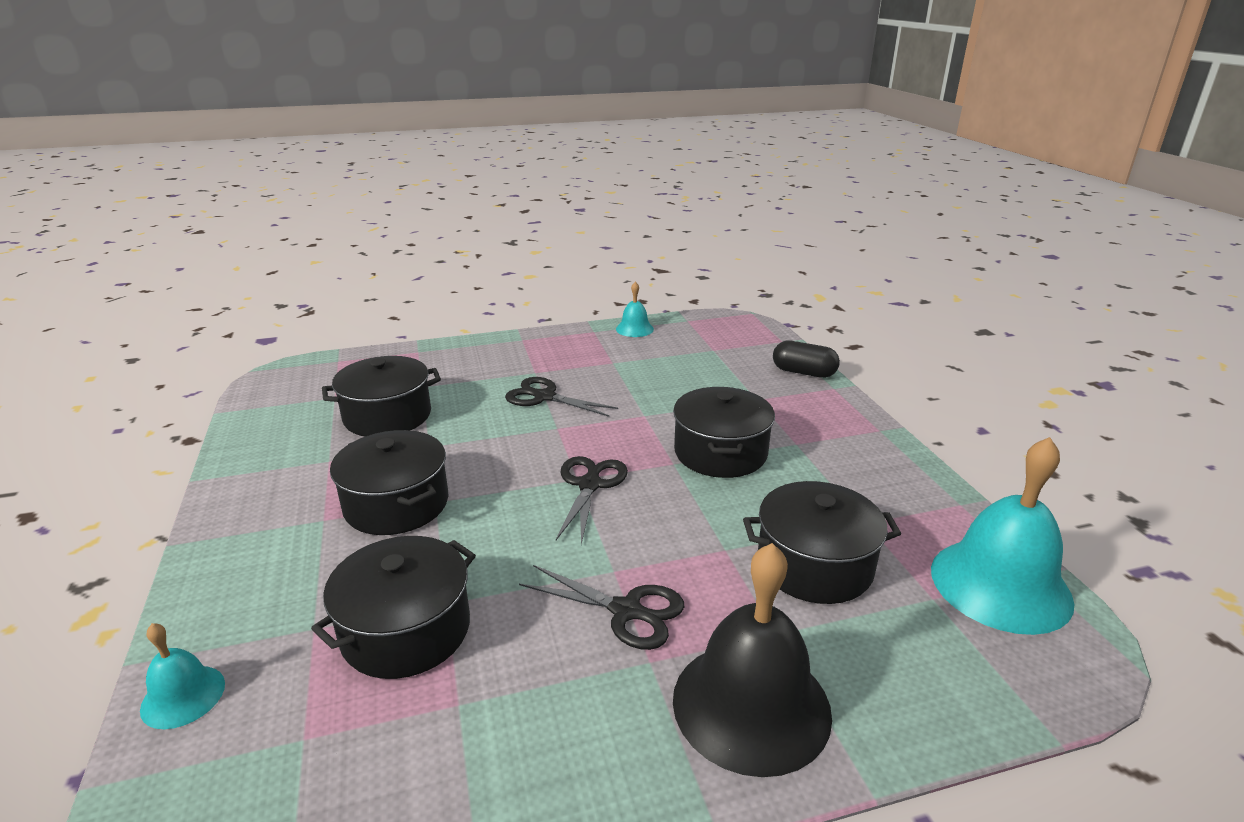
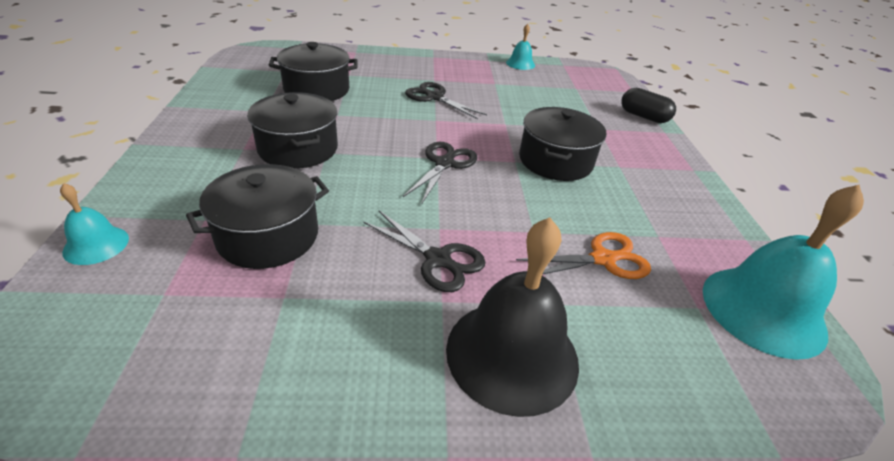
camera: 10 degrees right, 10 degrees up
black pot [743,481,901,604] -> orange scissors [516,232,651,279]

